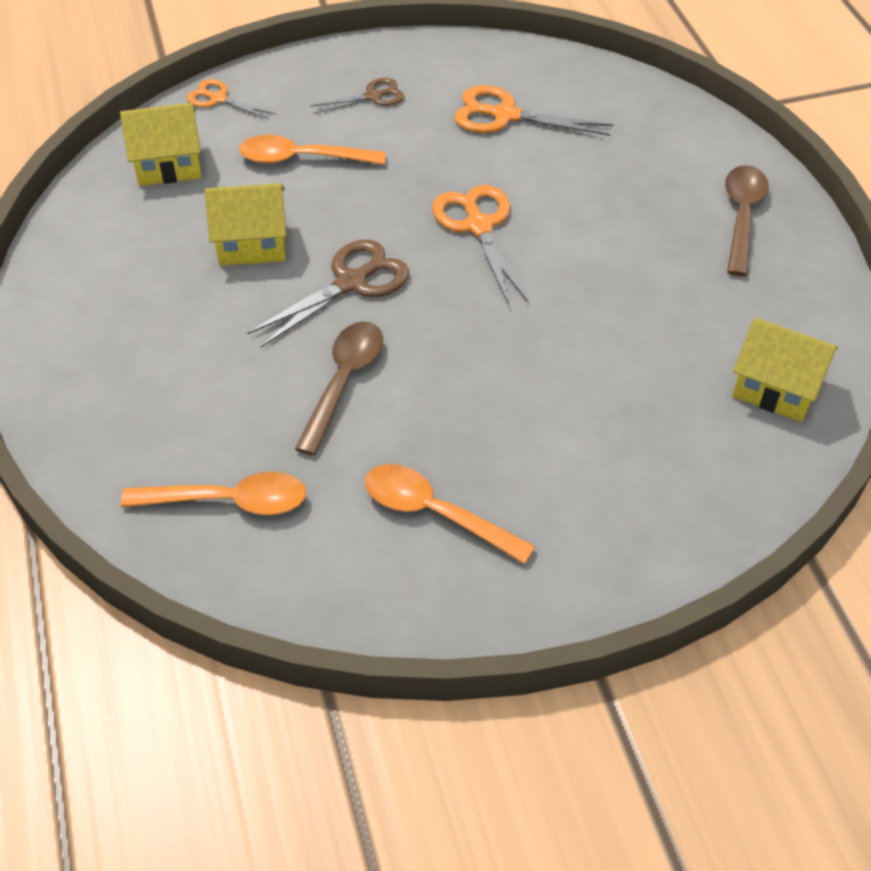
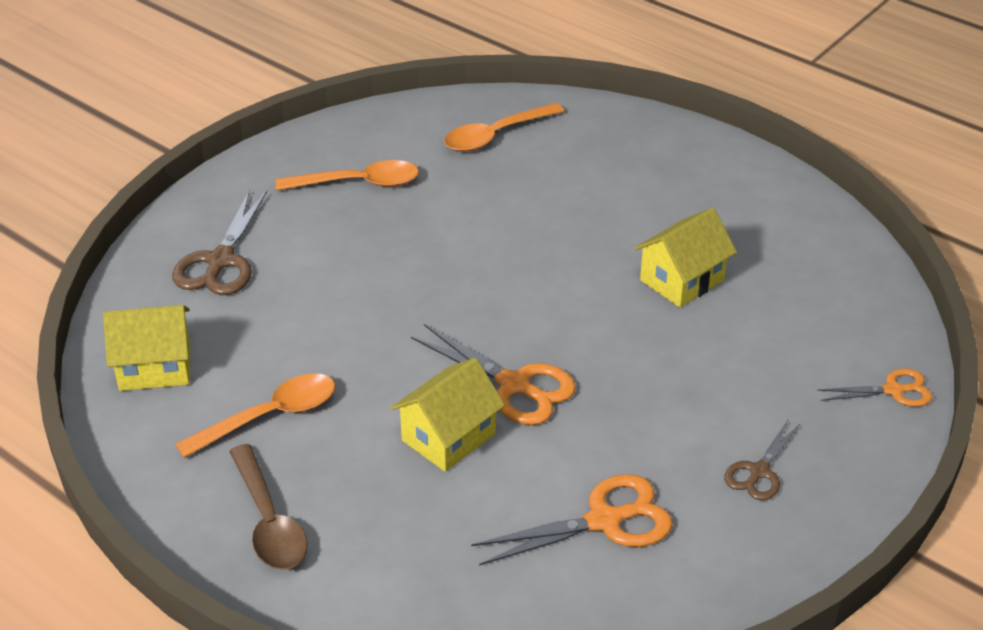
camera: 145 degrees right, 10 degrees down
yellow house [120,103,201,186] -> yellow house moved to [391,358,505,472]
orange spoon [239,135,386,165] -> orange spoon moved to [175,373,335,458]
brown scissors [247,239,409,347] -> brown scissors moved to [172,190,267,295]
brown spoon [295,321,383,456] -> none

